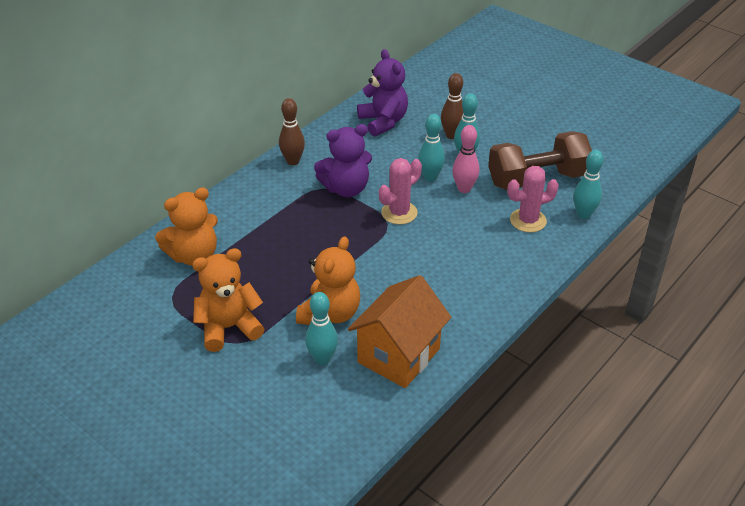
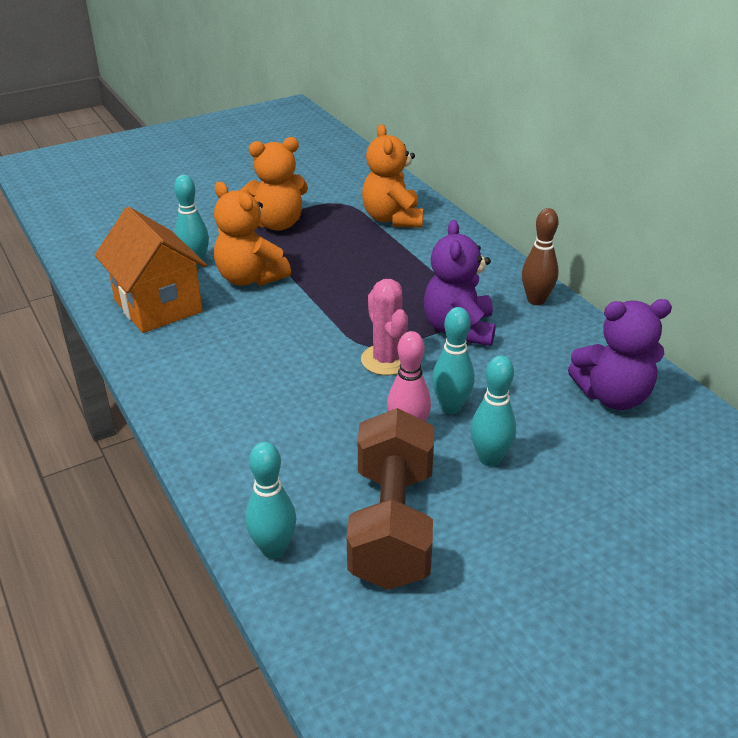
camera: 110 degrees right, 5 degrees down
orange teddy bear [192,248,265,352] -> orange teddy bear turned 75 degrees clockwise [240,137,308,231]
brown bowling pin [441,73,463,139] -> none
pink cactus [507,166,559,232] -> none

